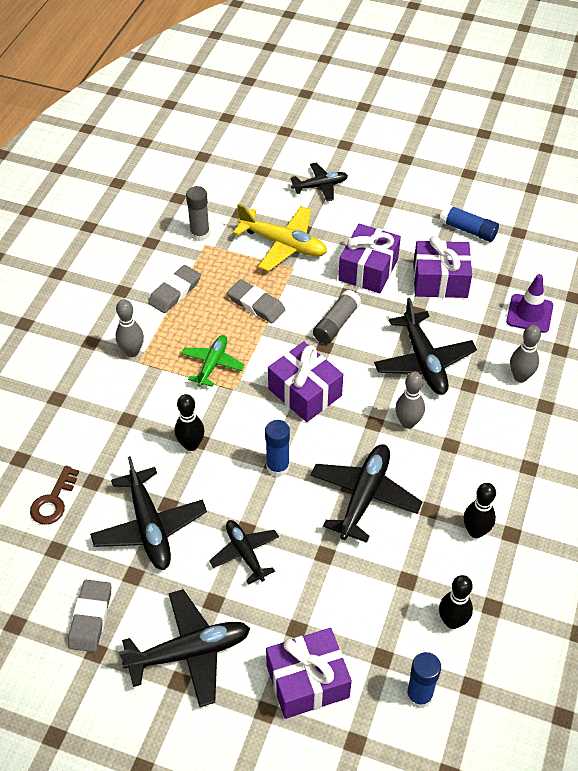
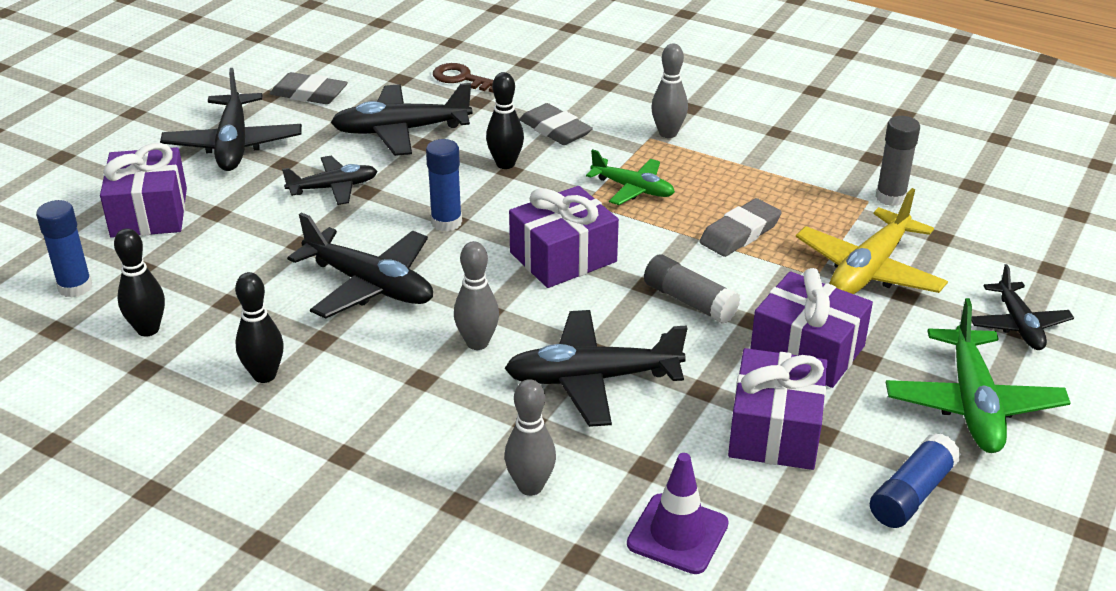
camera: 100 degrees right, 15 degrees down
grey eraser [148,265,201,313] -> grey eraser moved to [519,103,593,145]
none -> green plane [886,298,1071,453]

